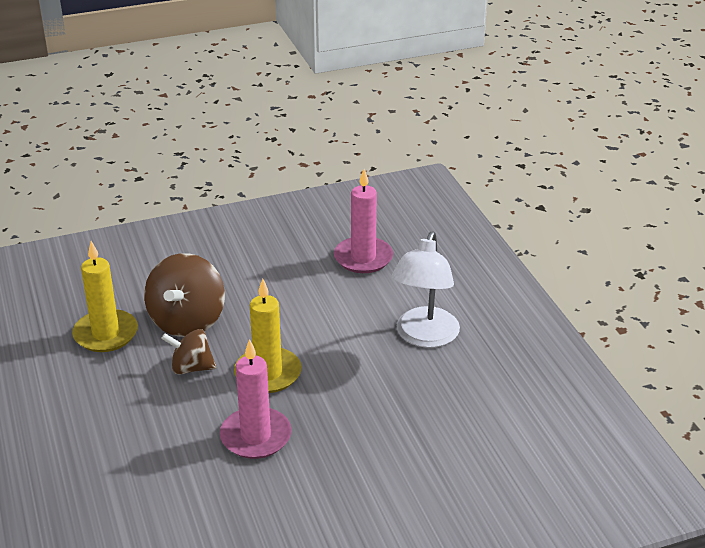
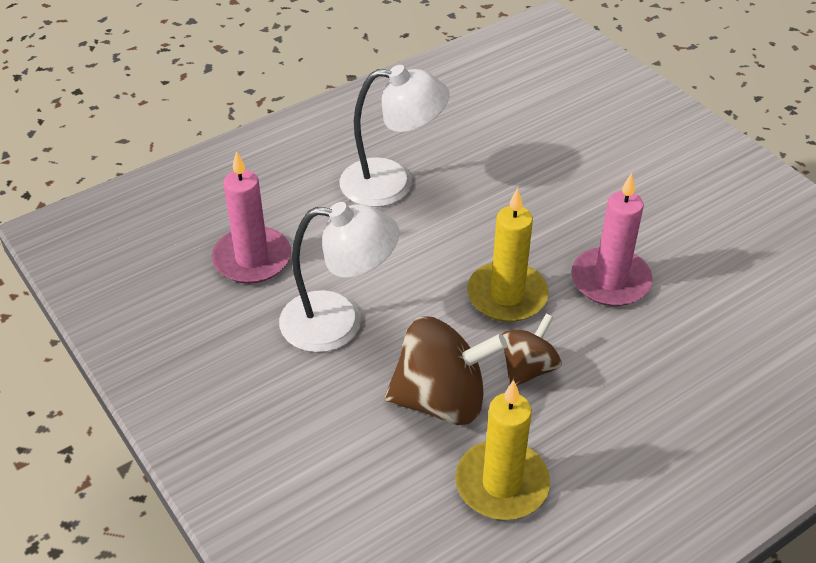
camera: 105 degrees left, 10 degrees up
brown spinning top [161,329,216,375] -> brown spinning top turned 135 degrees counterclockwise [502,313,561,386]
none -> white lamp [279,202,399,352]

